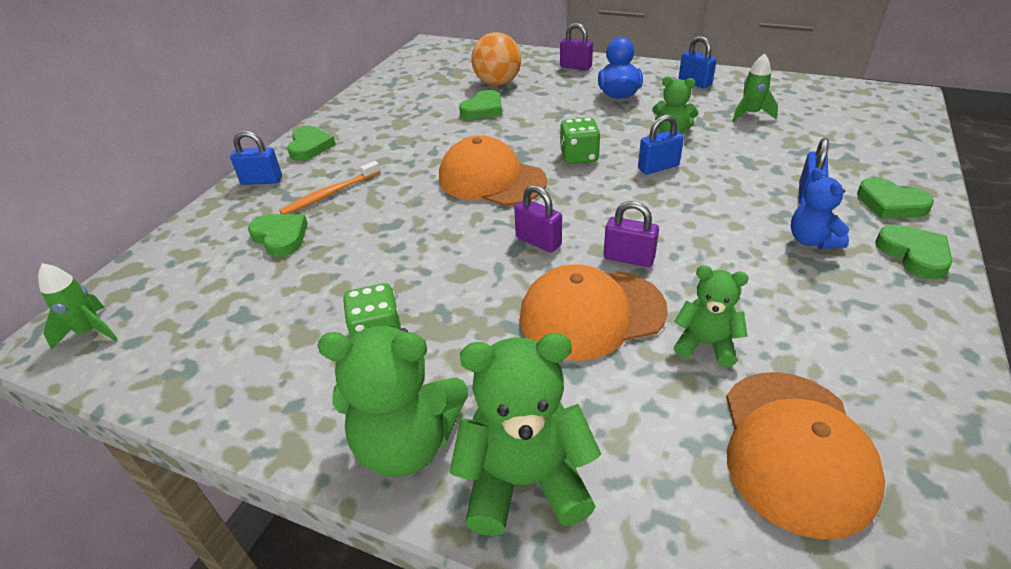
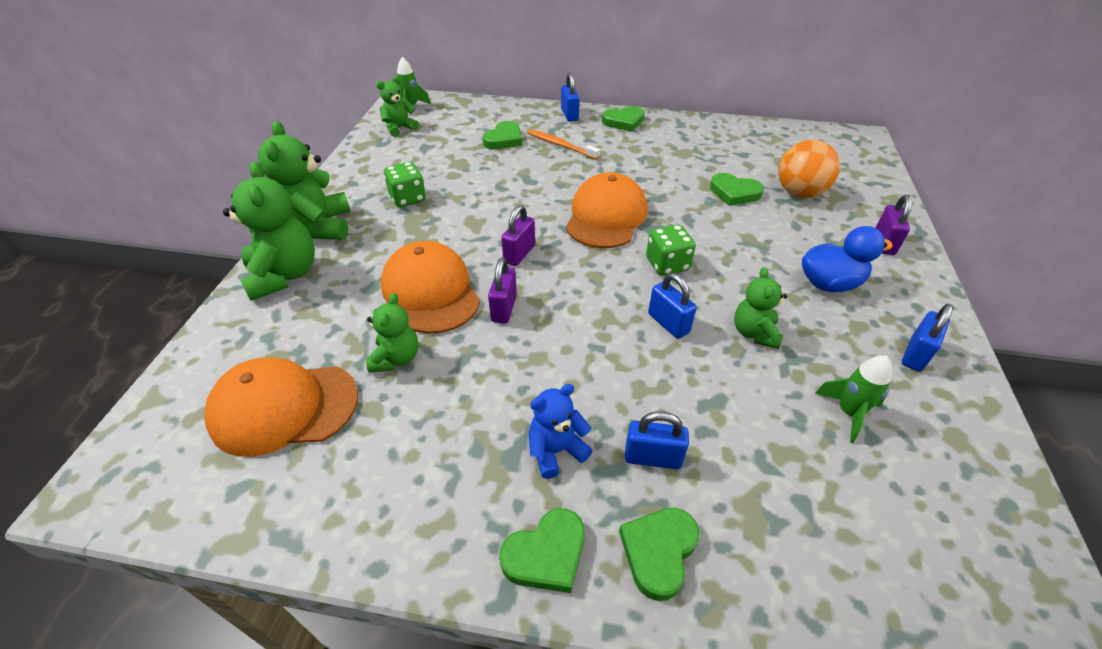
camera: 75 degrees right, 5 degrees up
none -> green teddy bear [376,76,419,137]

